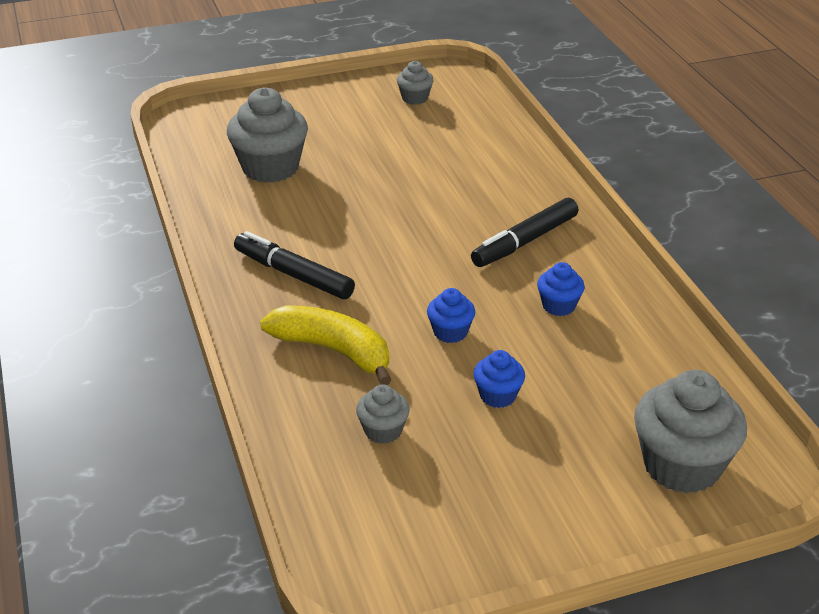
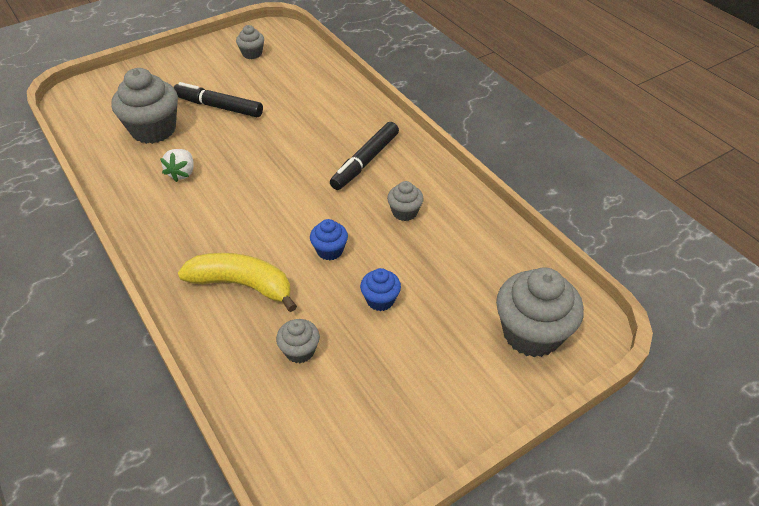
camera: 15 degrees left, 10 degrees up
black marker [234,231,355,299] -> black marker moved to [173,82,263,117]
blue cupcake [537,262,585,316] -> grey cupcake [387,181,424,221]
none -> white strawberry [160,149,194,182]

